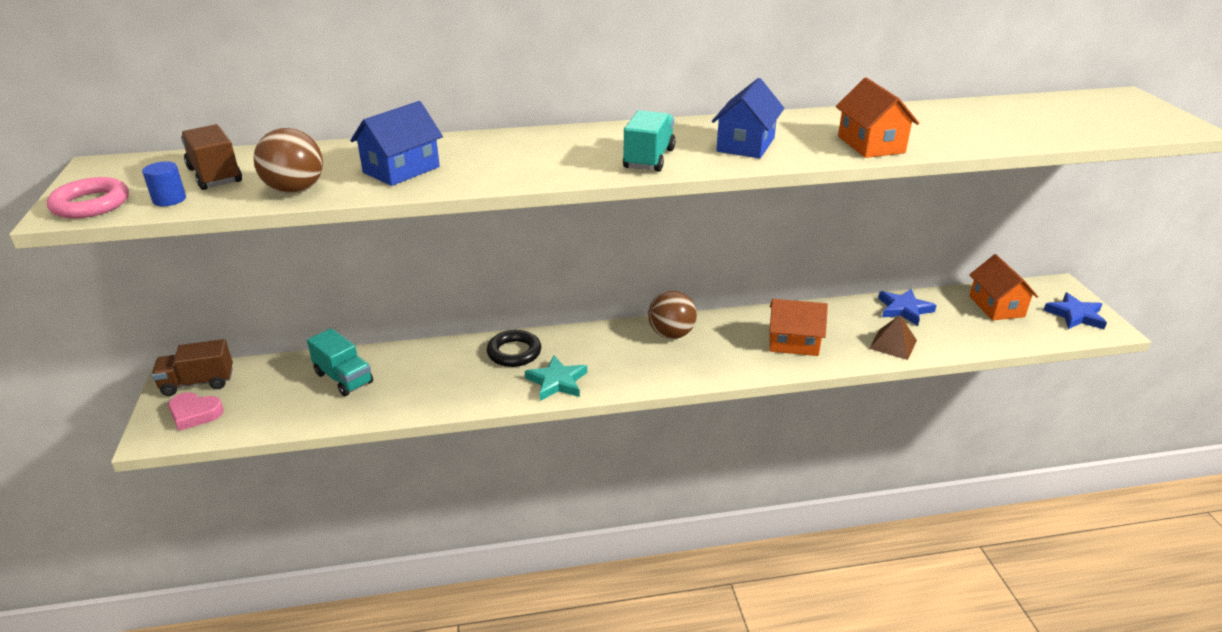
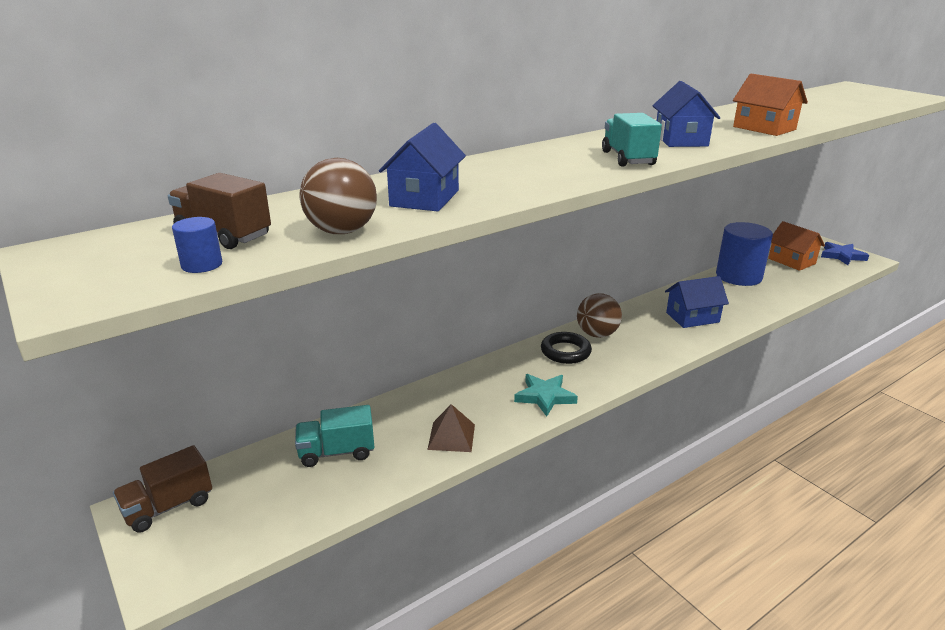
camera: 25 degrees left, 5 degrees down
pink ring [47,177,129,218] -> none
pink heart [168,392,223,431] -> none
turquoise truck [307,328,373,396] -> turquoise truck turned 150 degrees clockwise [295,405,374,467]
black ring [487,330,541,367] -> black ring moved to [541,332,592,364]
orange house [769,299,828,356] -> blue house [665,276,729,328]
brown pyramid [869,315,917,360] -> brown pyramid moved to [427,404,475,452]
blue star [878,289,937,326] -> blue cylinder [716,222,773,286]

